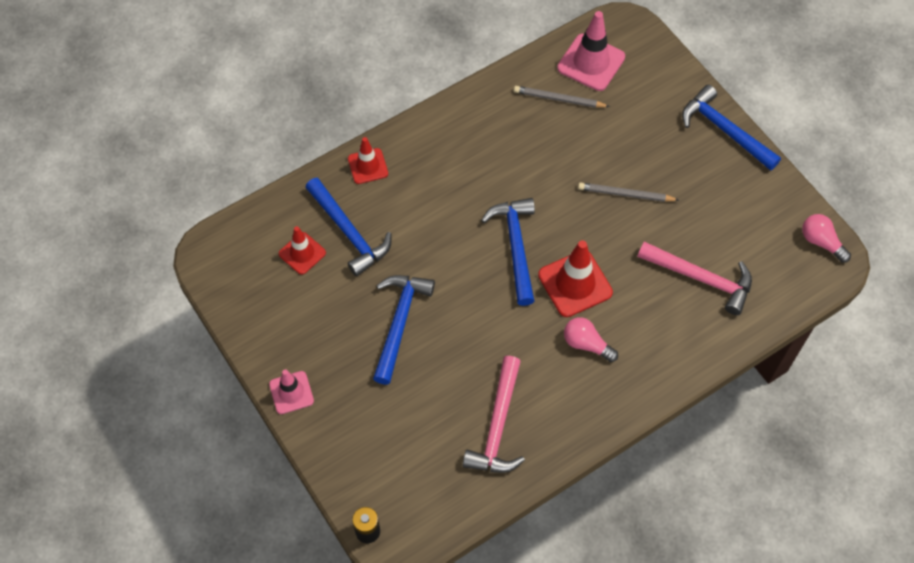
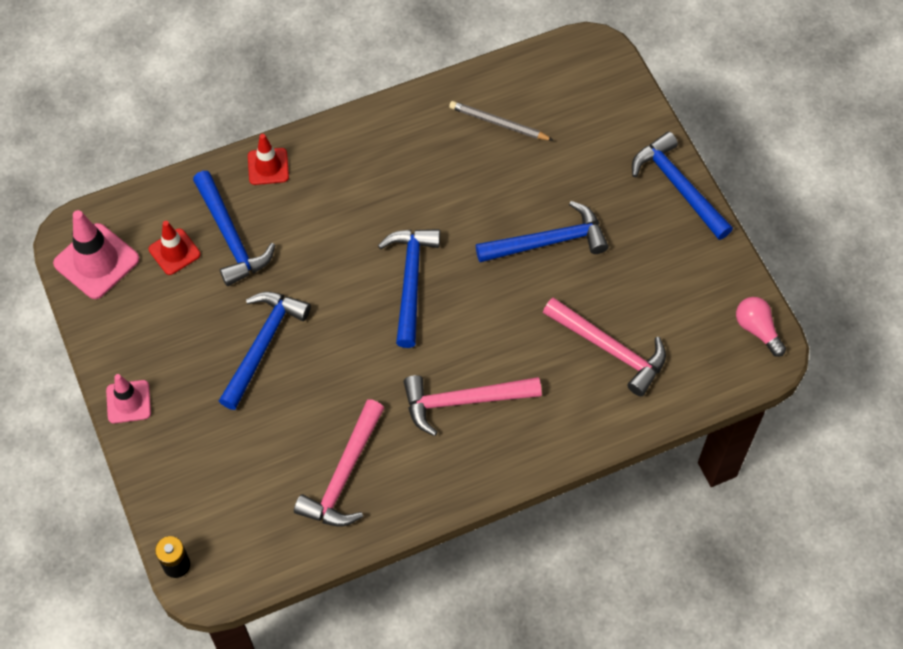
camera: 10 degrees right, 0 degrees up
red traffic cone [538,240,613,317] -> none
pink traffic cone [557,11,625,91] -> pink traffic cone moved to [53,210,139,299]
pink light bulb [564,317,618,362] -> pink hammer [404,375,542,436]
grey pencil [578,182,679,202] -> blue hammer [476,201,608,262]

